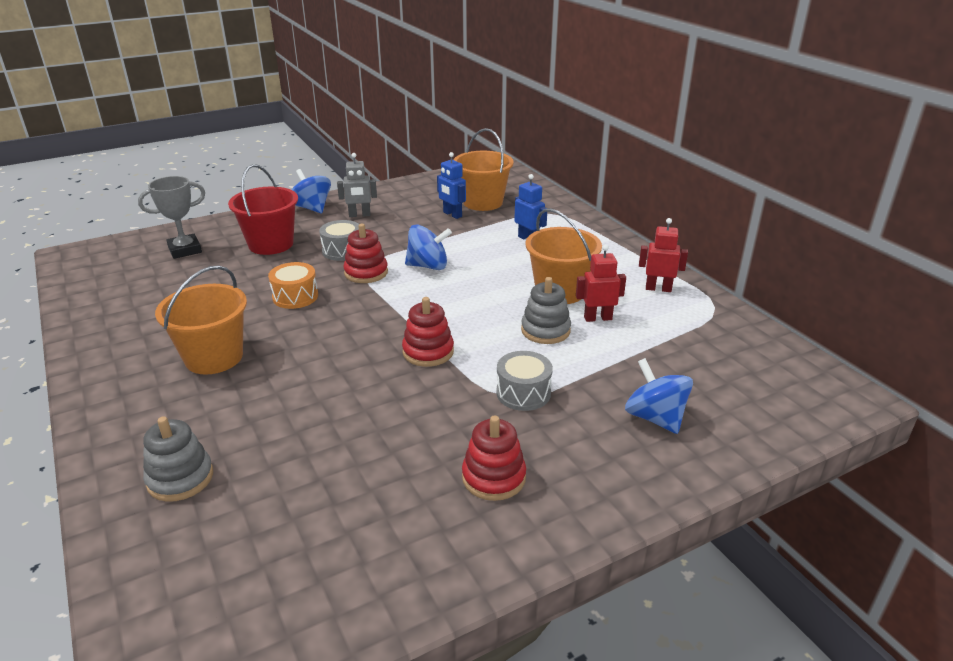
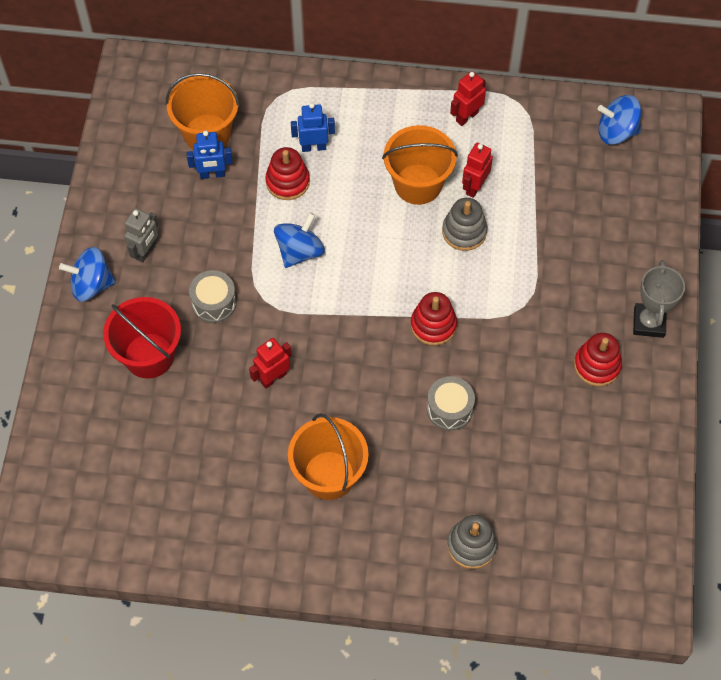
camera: 55 degrees left, 30 degrees up
grey trophy [138,176,205,259] -> grey trophy moved to [633,260,685,338]
orange drum [268,262,318,309] -> red robot [249,338,292,389]
red stacking toy [343,224,388,283] -> red stacking toy moved to [265,147,310,200]
grey drum [496,351,553,411] -> grey drum moved to [427,376,475,431]
blue spinning top [625,358,693,434] -> blue spinning top moved to [598,95,641,145]

